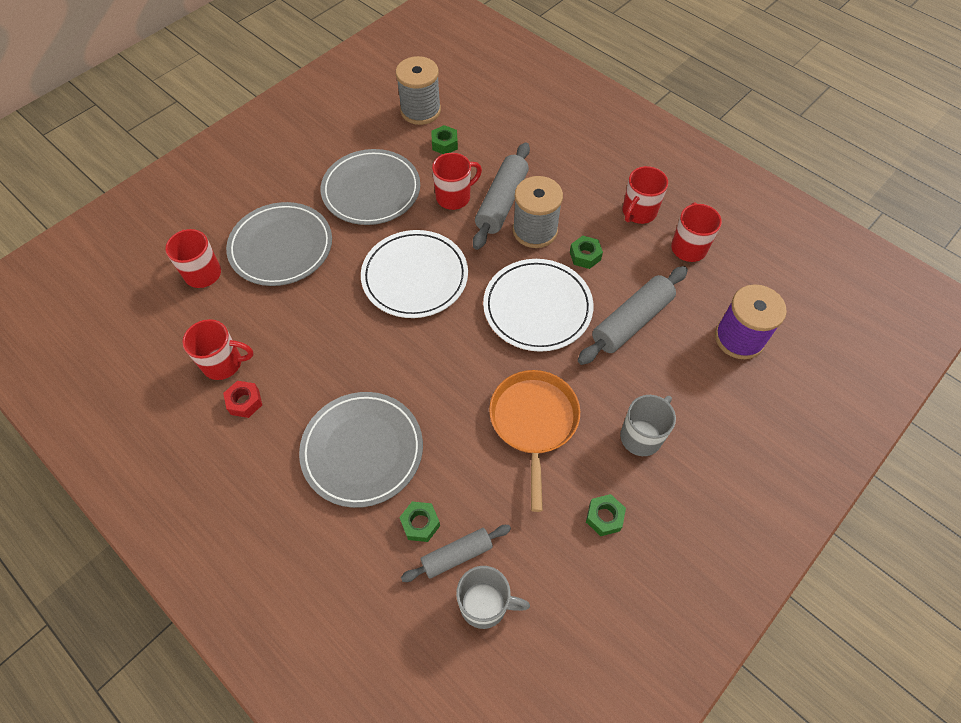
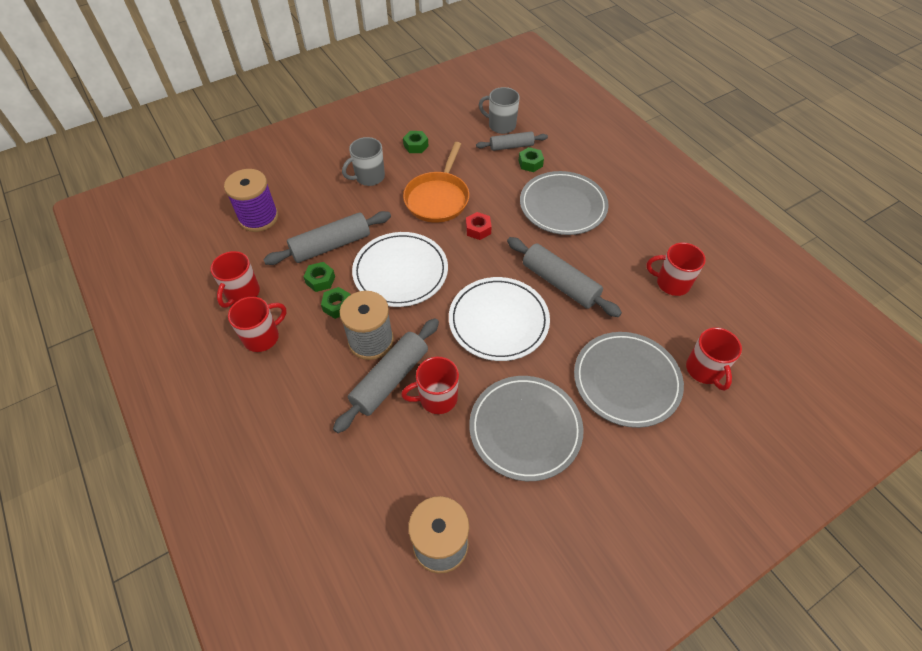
camera: 165 degrees left, 5 degrees down
red nut [223,381,262,418] -> red nut moved to [466,212,492,240]
green nut [431,125,458,154] -> green nut moved to [303,262,335,292]
none -> grey rolling pin [507,237,622,317]

